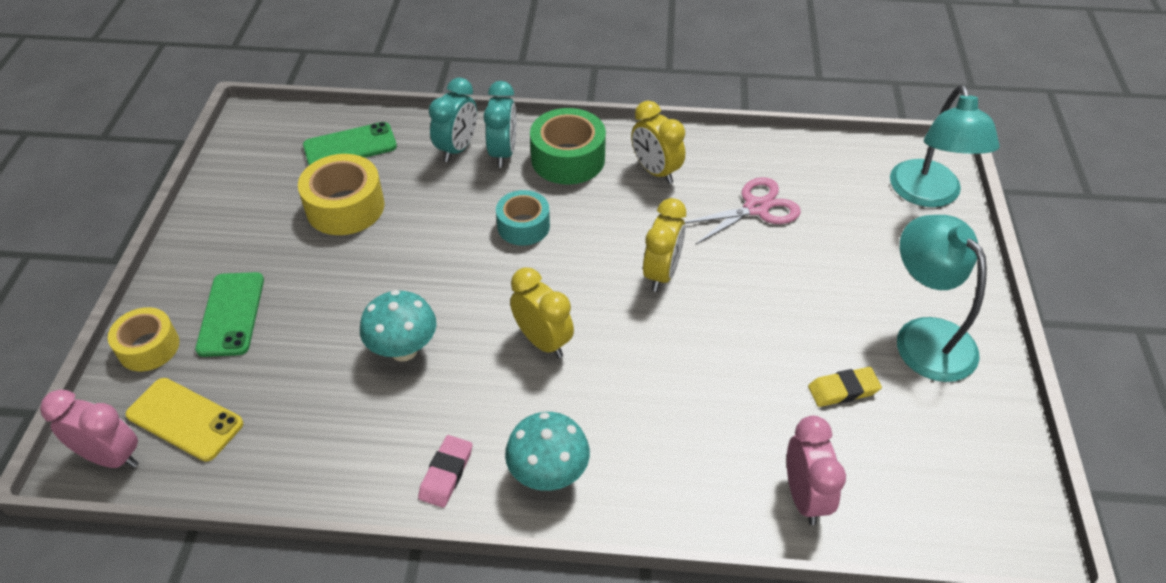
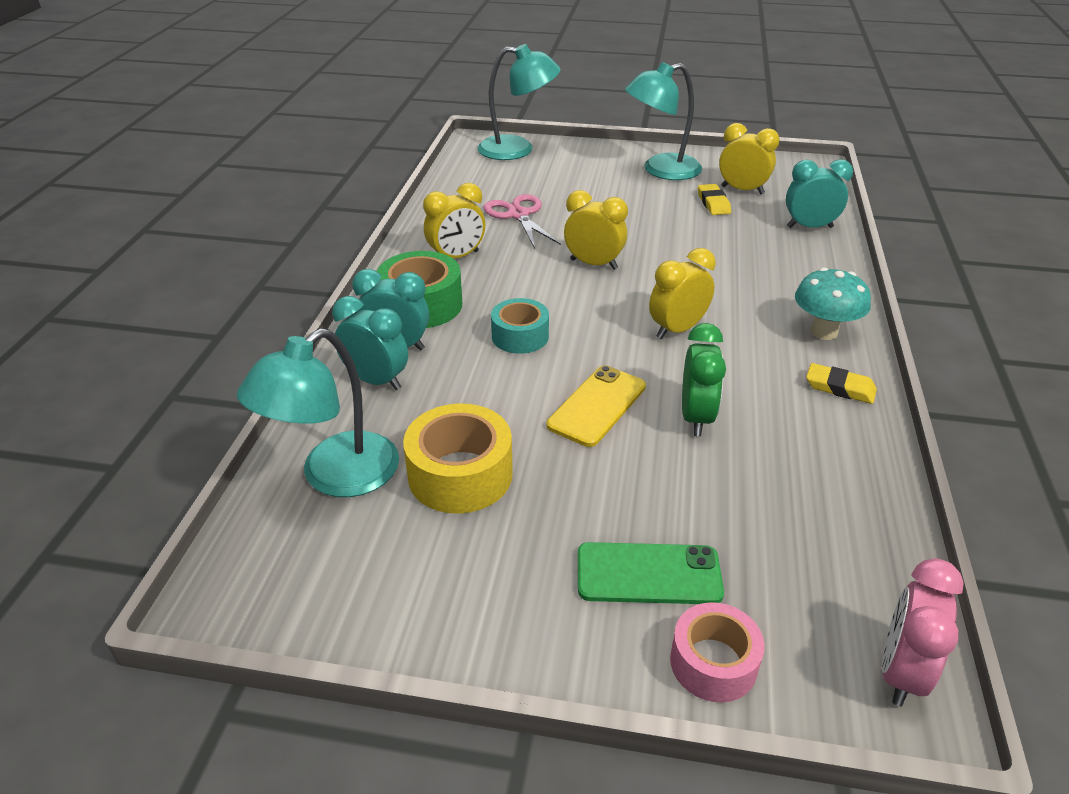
camera: 85 degrees left, 10 degrees down
yellow tape [108,307,179,371] -> pink tape [670,602,765,703]
yellow phone [126,378,243,462] -> yellow phone moved to [547,365,646,447]
green phone [303,122,397,165] -> turquoise lamp [237,329,399,497]
turquoise mushroom [360,290,437,362] -> green clock [682,323,726,436]
pink eraser [418,435,472,508] -> yellow eraser [806,363,877,404]
pink clock [787,416,846,525] -> turquoise clock [786,159,853,228]
none -> yellow clock [719,123,780,194]

